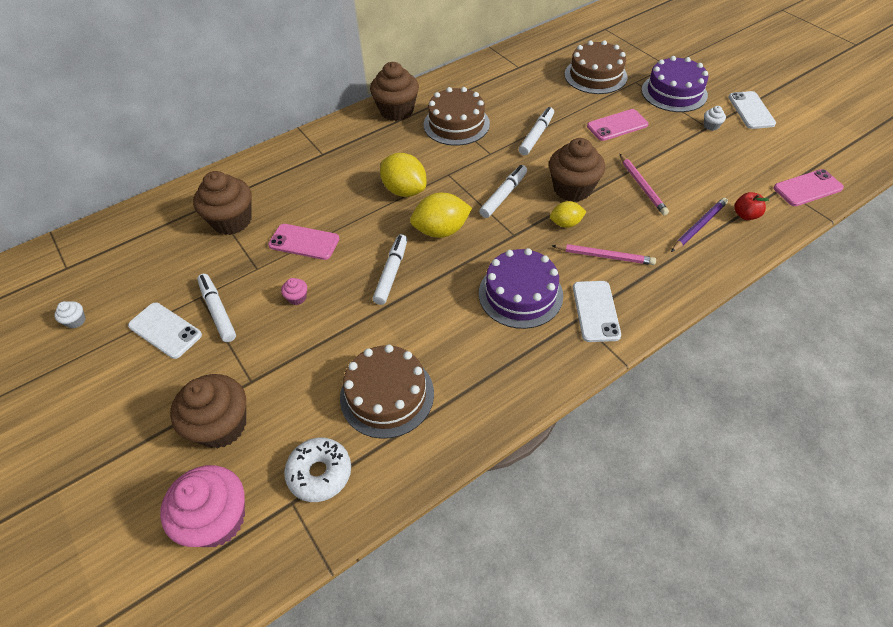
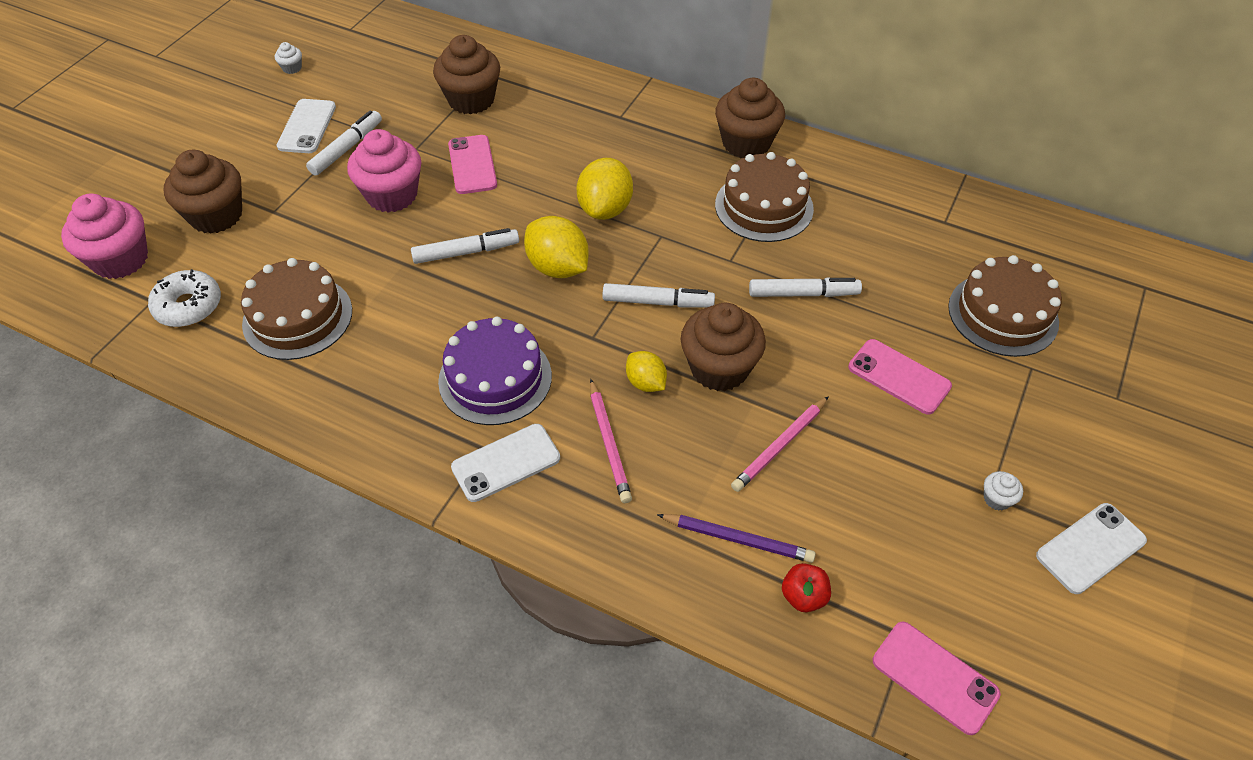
camera: 60 degrees right, 0 degrees up
pink cupcake [281,278,307,305] -> pink cupcake [347,129,421,213], size x2.39
purple cake [641,56,708,112] -> none

